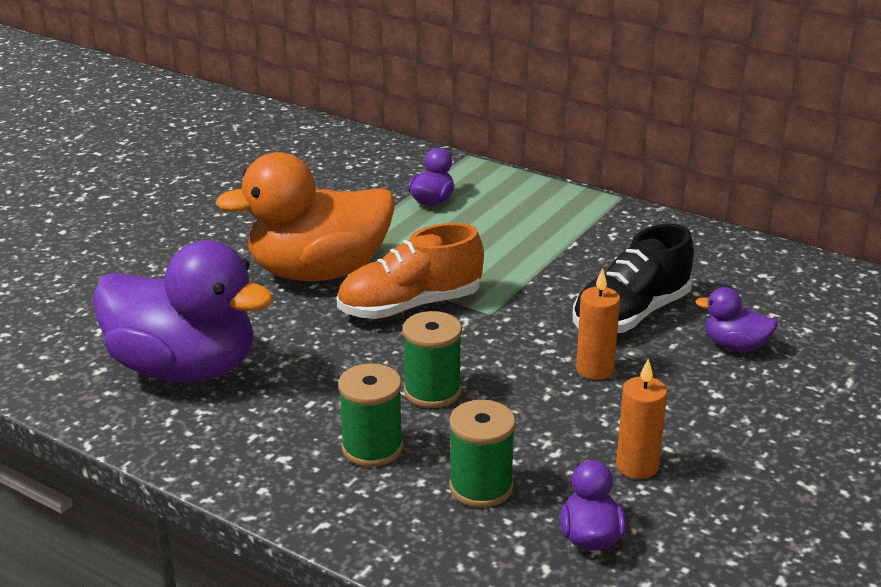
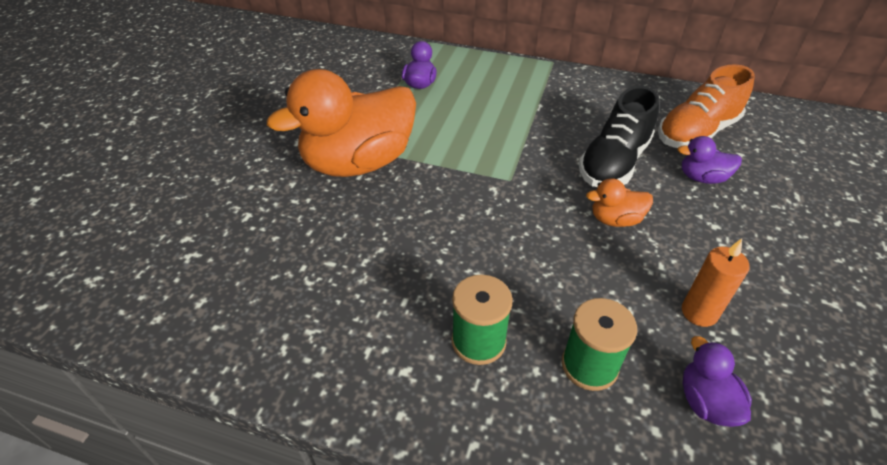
camera: 15 degrees left, 15 degrees up
purple duck [93,240,274,382] -> none
orange shoe [337,223,484,319] -> orange shoe moved to [658,64,755,148]
green spool [402,311,462,408] -> none
orange candle [576,268,620,380] -> orange duck [586,178,653,227]

